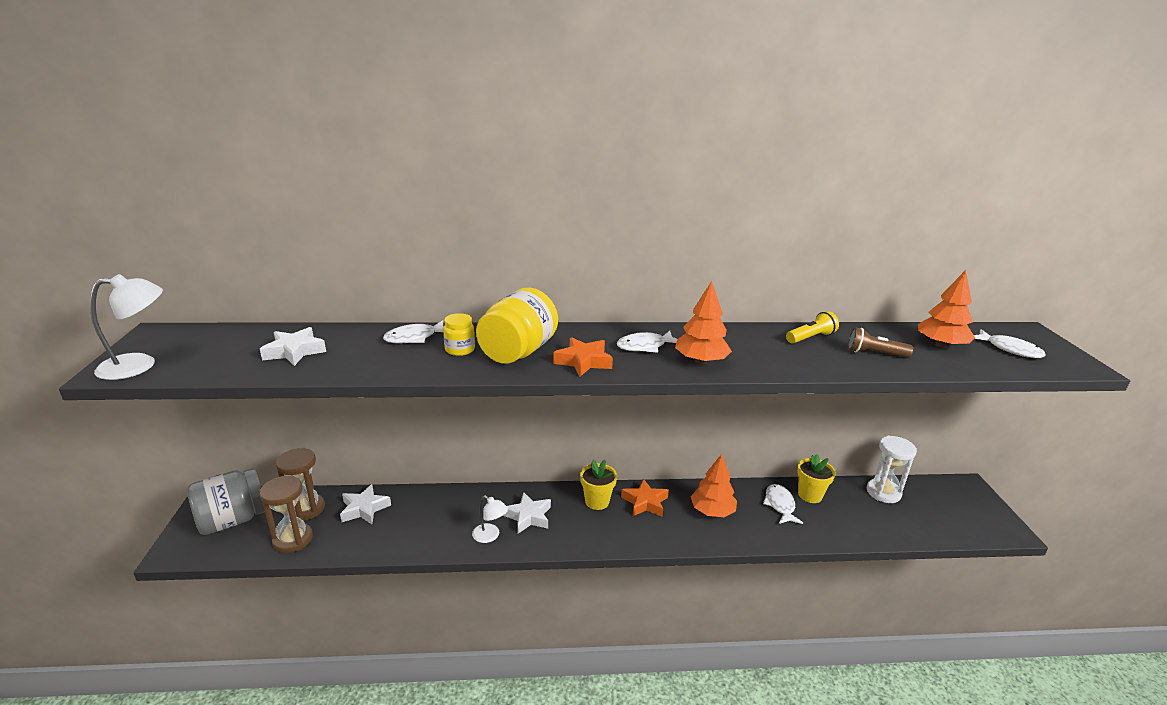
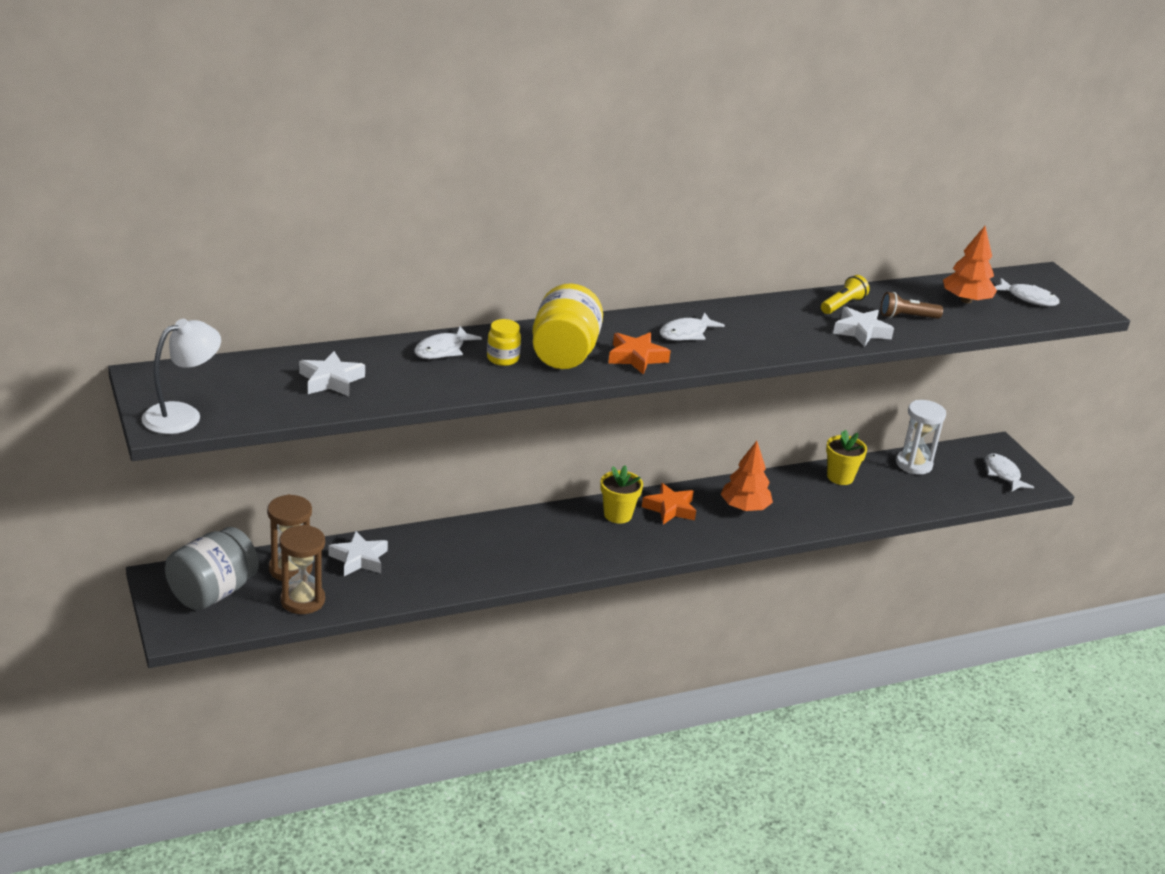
camera: 20 degrees left, 5 degrees up
white lamp [472,495,508,543] -> none
white star [503,492,551,534] -> white star moved to [833,307,894,347]
orange tree [675,281,732,364] -> none
white fish [763,484,803,524] -> white fish moved to [985,453,1034,491]

